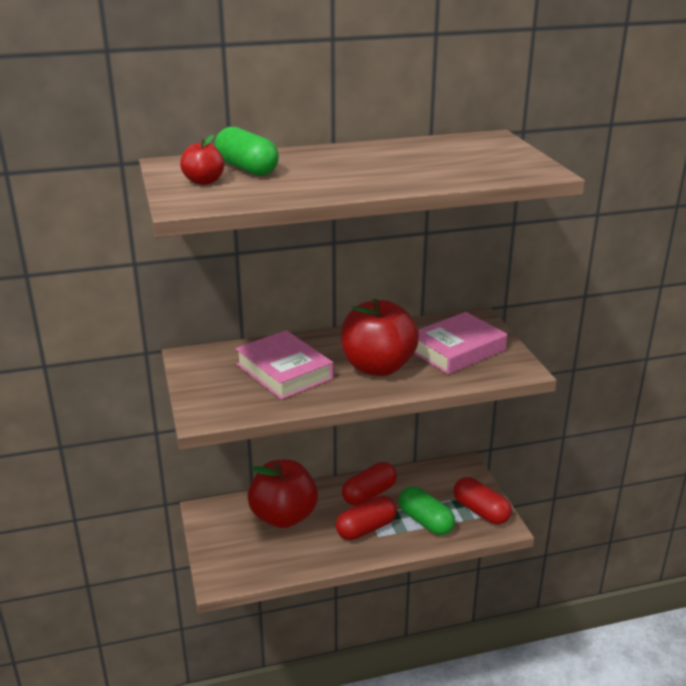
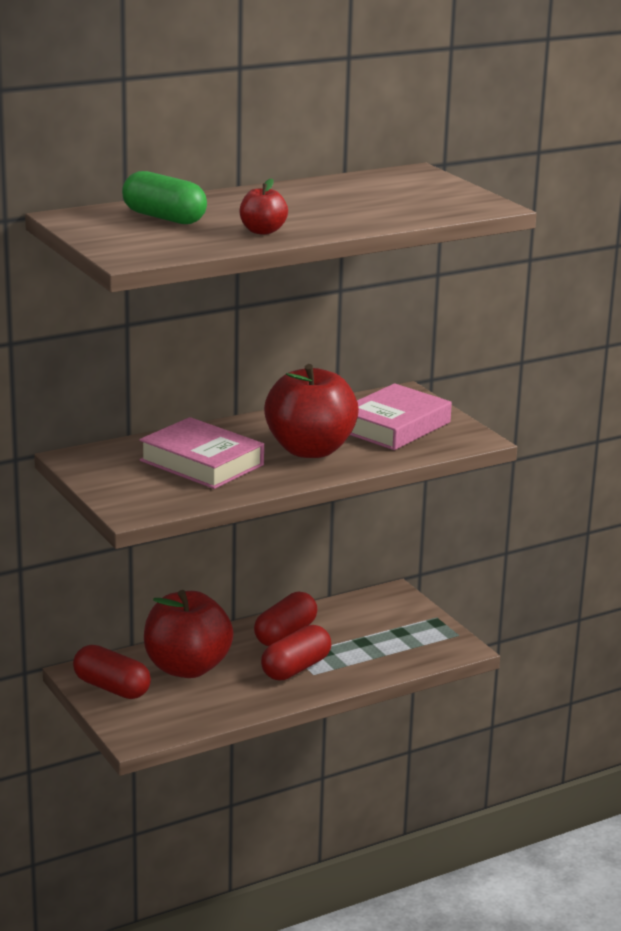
camera: 15 degrees left, 5 degrees down
red apple [180,134,224,185] -> red apple moved to [240,178,288,235]
green capsule [399,486,455,535] -> none
red capsule [454,477,512,525] -> red capsule moved to [73,645,151,699]

